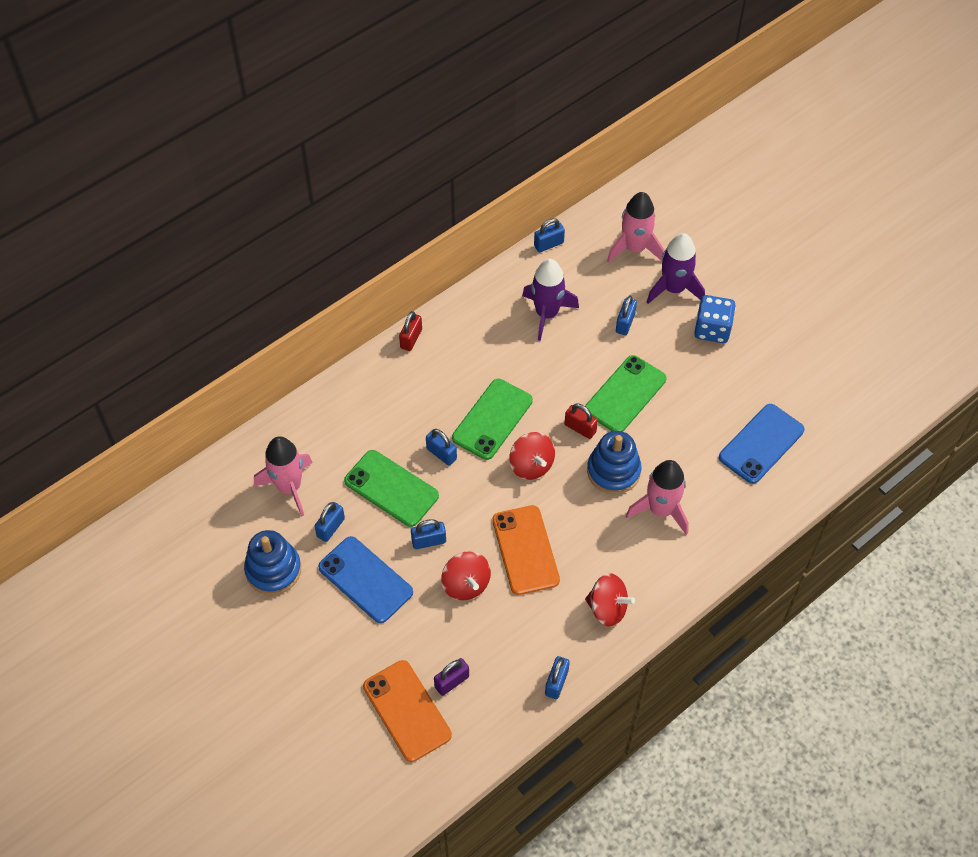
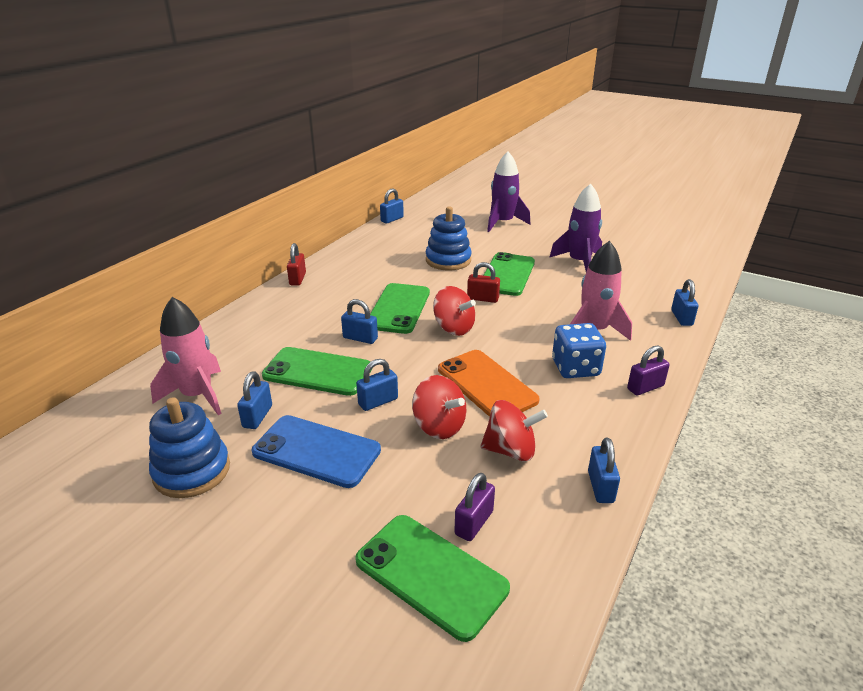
camera: 20 degrees left, 25 degrees down
orange phone [363,660,452,762] -> green phone [355,515,510,642]
purple rocket [522,259,579,341] -> purple rocket moved to [549,183,602,272]
red spinning top [585,573,635,627] -> red spinning top moved to [480,400,548,462]
blue stacking toy [587,431,642,494] -> blue stacking toy moved to [426,206,472,270]
pink rocket [607,192,664,263] -> none
blue padlock [616,296,637,335] -> blue padlock moved to [671,279,698,326]
blue dice [694,295,736,343] -> blue dice moved to [552,323,606,378]
blue phone [719,404,805,484] -> none
none -> purple padlock [627,346,670,395]

